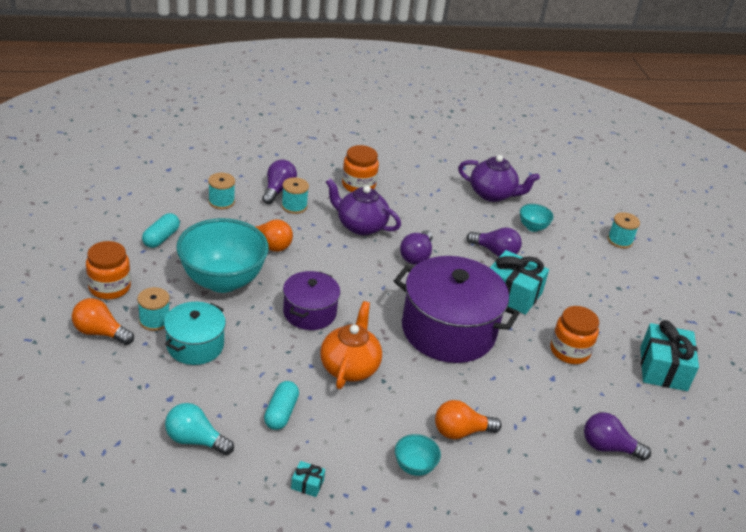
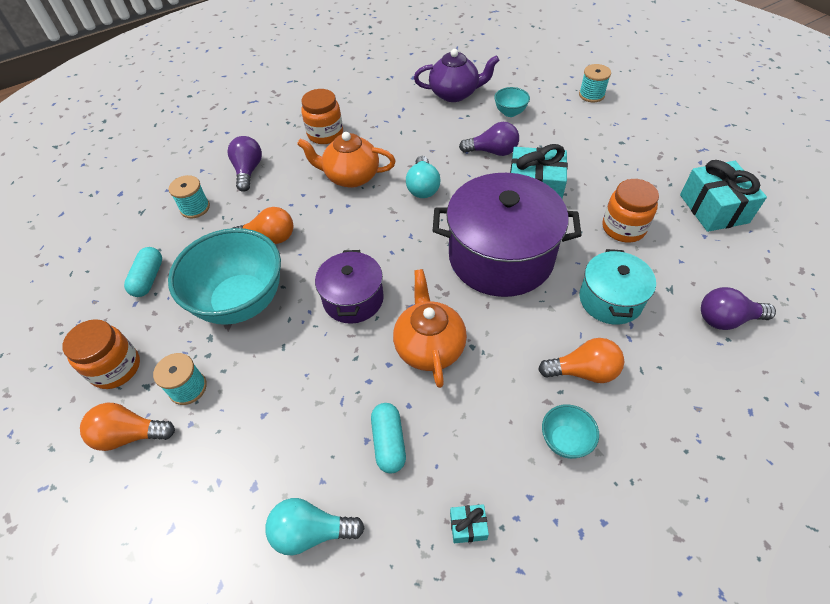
camera: 15 degrees left, 15 degrees up
turquoise pot [164,302,226,365] -> turquoise pot moved to [579,249,656,325]
turquoise spool [281,177,309,214] -> none
purple teapot [326,178,401,235] -> orange teapot [297,132,396,188]
purple light bulb [400,230,433,265] -> turquoise light bulb [406,156,440,198]
orange light bulb [435,400,502,440] -> orange light bulb turned 150 degrees counterclockwise [538,338,624,383]

